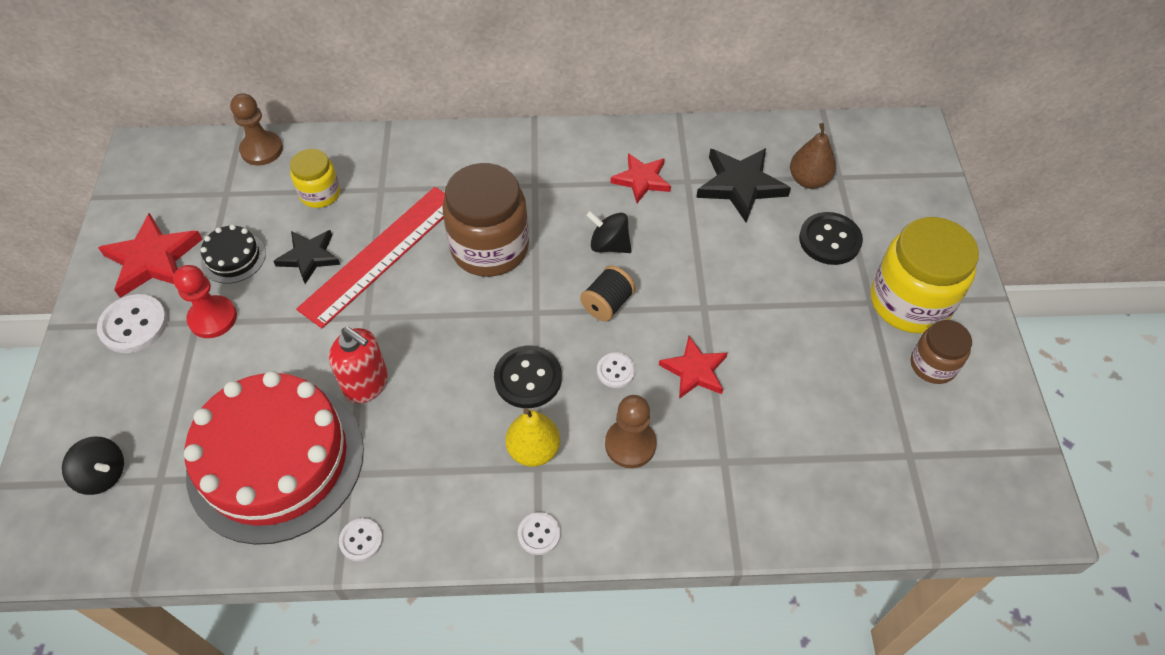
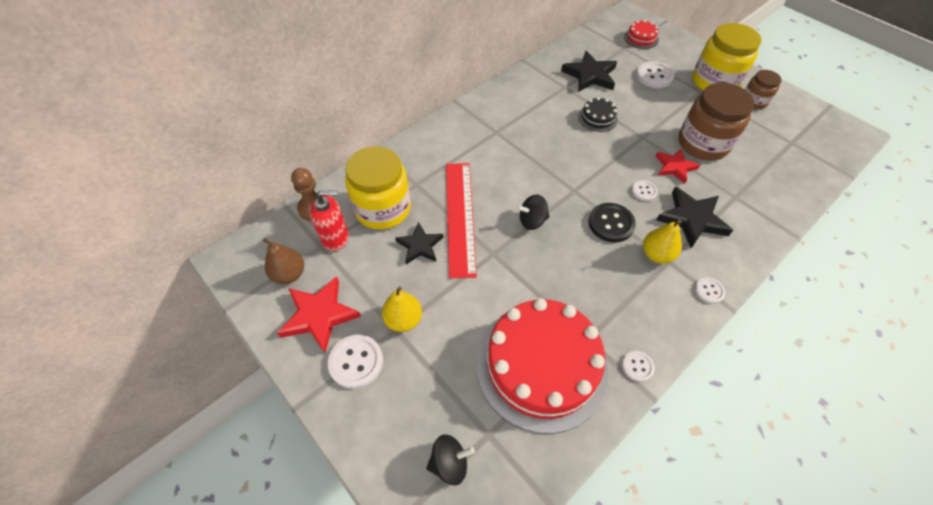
camera: 40 degrees left, 0 degrees up
red pawn [173,265,237,338] -> yellow pear [382,286,422,332]
black cake [201,224,266,283] -> black cake moved to [578,97,618,132]
yellow jar [290,149,340,208] -> yellow jar [345,146,411,230], size x1.82
red soap dispenser [329,327,388,403] -> red soap dispenser moved to [310,190,349,251]
brown jar [443,163,529,277] -> brown jar moved to [678,83,754,161]
black spool [580,265,636,322] -> none
black spinning top [586,211,632,253] -> black spinning top moved to [517,194,550,230]
brown pawn [605,395,657,468] -> black star [656,187,733,248]
red star [611,153,671,203] -> none
brown pear [790,123,836,189] -> brown pear moved to [263,238,304,284]
black button [799,212,863,265] -> white button [636,61,674,88]
none -> red cake [624,20,659,49]

